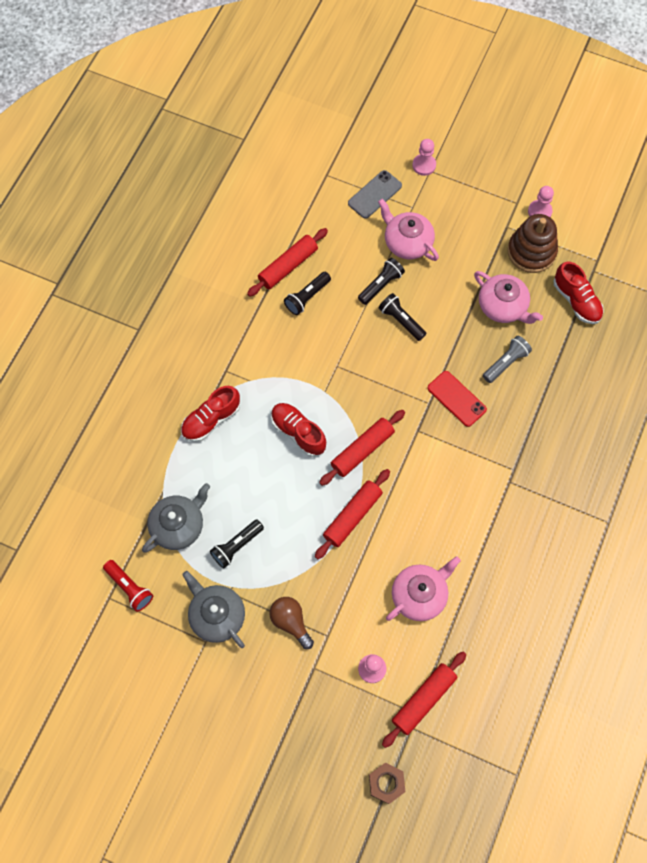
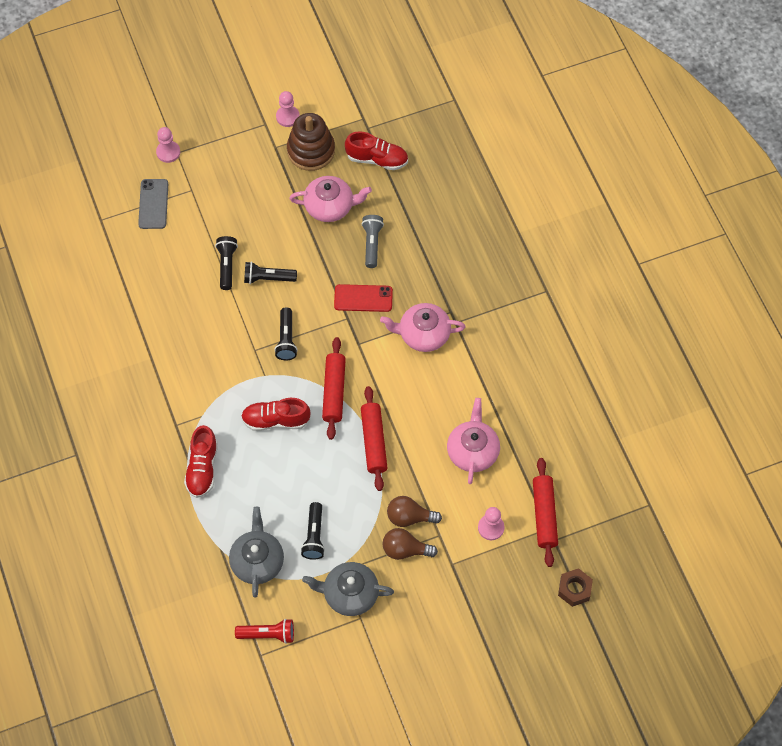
camera: 45 degrees left, 5 degrees down
red rolling pin [247,228,328,297] -> none
black flashlight [284,272,331,315] -> black flashlight moved to [274,307,298,360]
pink teapot [378,199,439,261] -> pink teapot moved to [380,303,466,352]
none -> brown light bulb [387,496,442,527]

